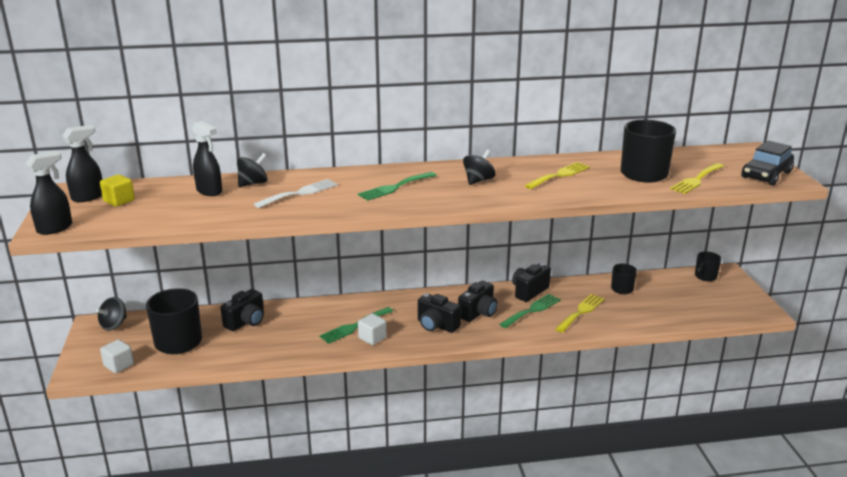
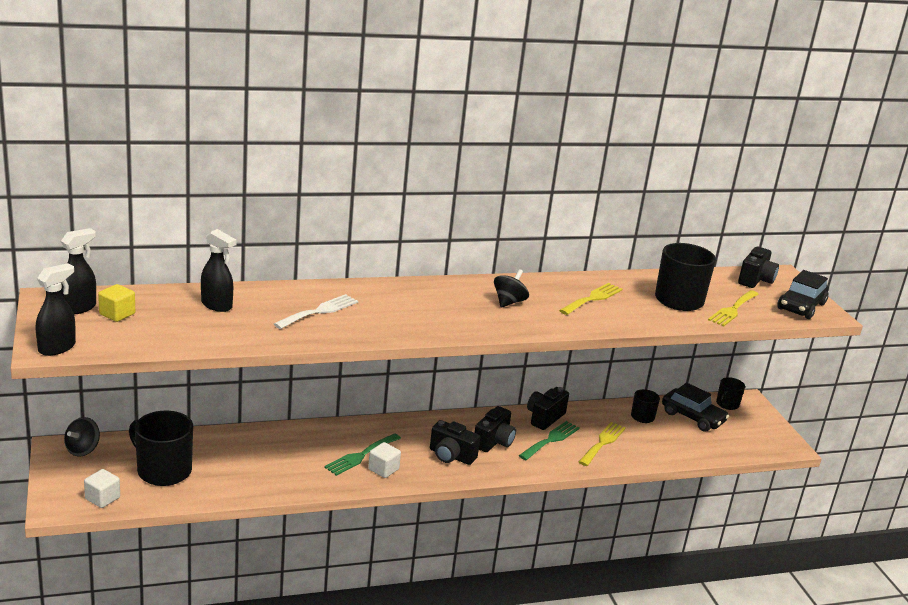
camera: 10 degrees left, 0 degrees up
black camera [220,289,264,331] -> black camera moved to [738,247,779,288]
black spinning top [237,153,267,187] -> none
green fork [358,172,437,201] -> none
none -> black car [662,383,729,432]

